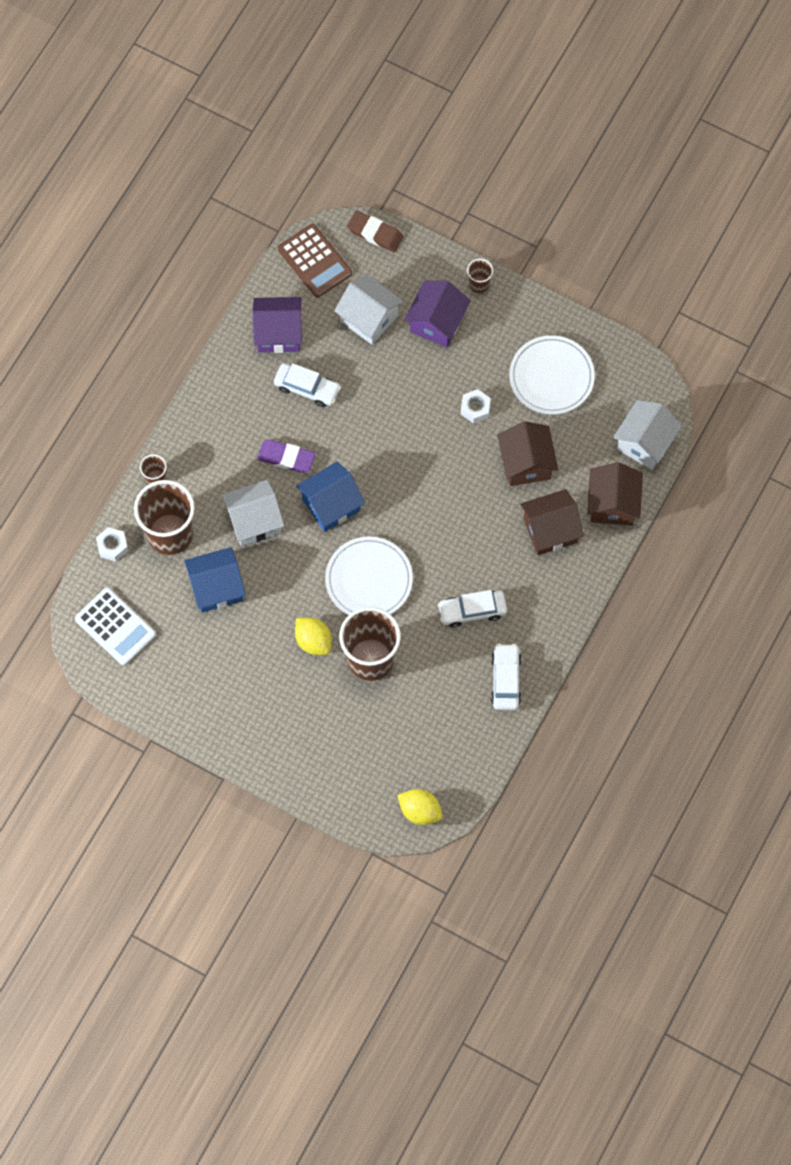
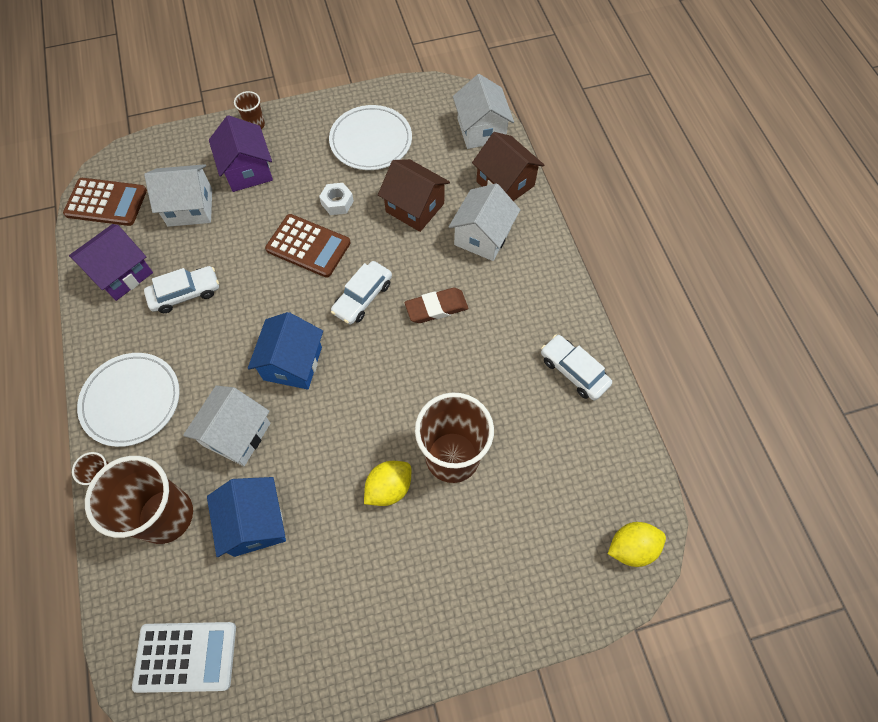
camera: 45 degrees left, 5 degrees down
white nut [96,527,128,561] -> none
blue house [184,547,246,613] -> blue house turned 45 degrees counterclockwise [207,477,286,557]
purple eraser [257,440,316,473] -> none
yellow lemon [295,618,332,655] -> yellow lemon turned 45 degrees counterclockwise [364,461,411,506]
white plate [325,536,413,615] -> white plate moved to [77,353,180,447]
brown eraser [347,211,404,252] -> brown eraser moved to [405,288,468,323]
white car [438,590,507,628] -> white car moved to [331,261,392,325]
brown house [520,489,584,555] -> white house [449,183,520,261]
none -> brown calculator [265,214,351,278]

